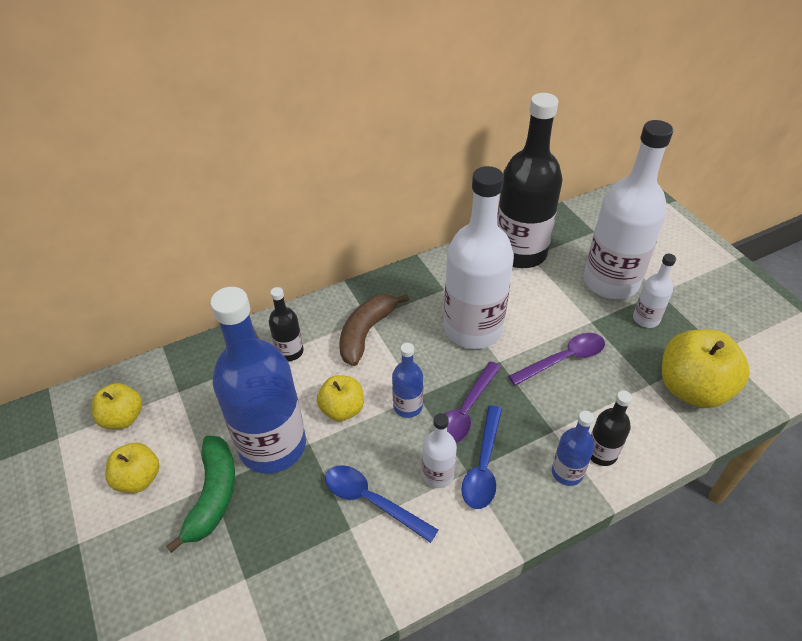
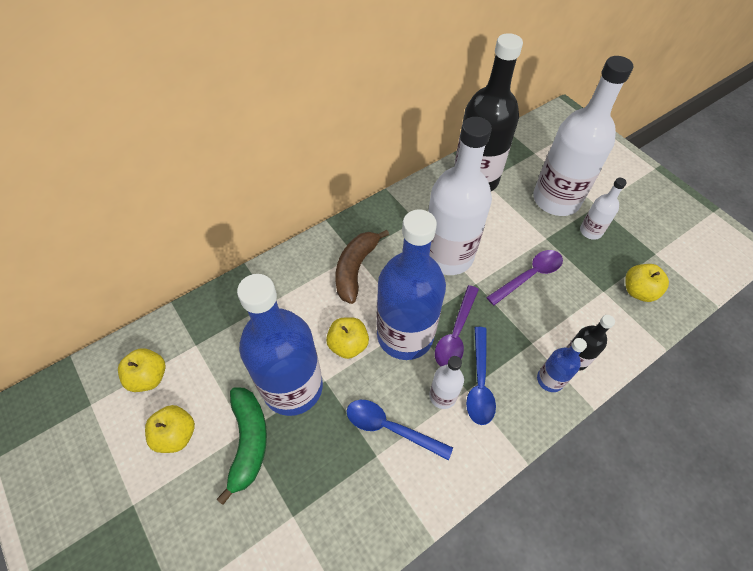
camera: 10 degrees left, 10 degrees up
black bottle [269,287,304,361] -> none
blue bottle [392,343,423,418] -> blue bottle [377,210,446,360], size x2.20
yellow apple [662,329,750,408] -> yellow apple [625,264,669,302], size x0.58

